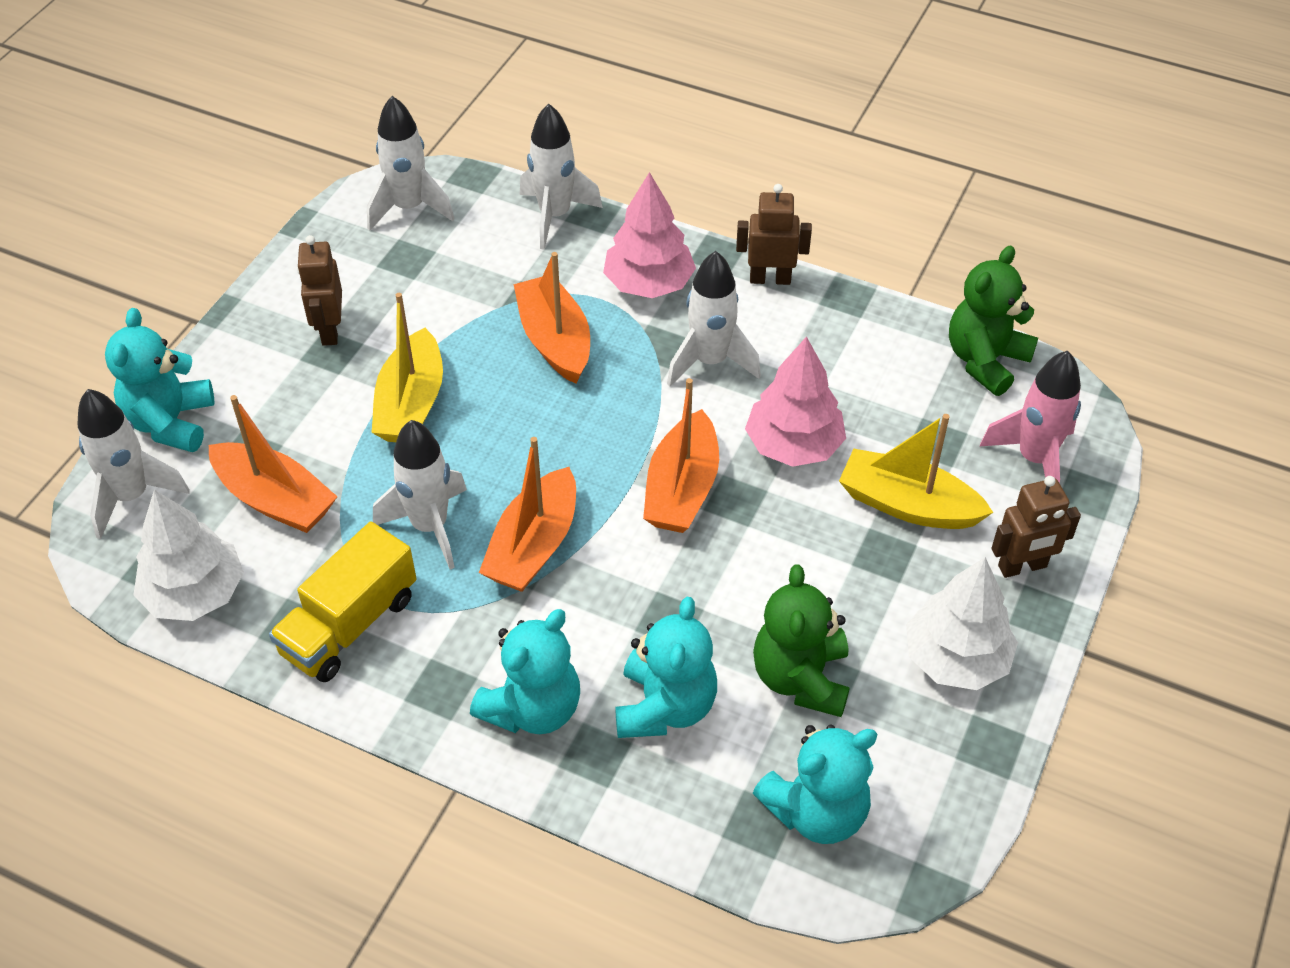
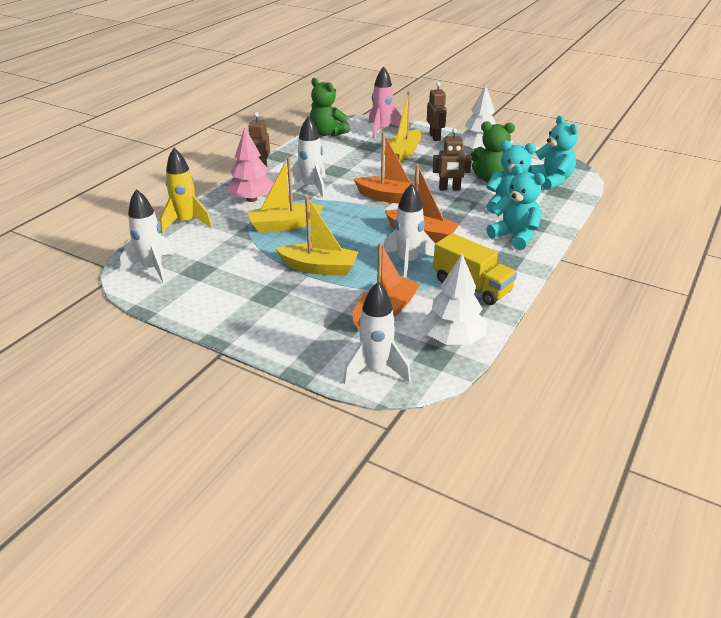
camera: 85 degrees left, 15 degrees down
turquoise teddy bear [105,308,215,452] -> none
brown robot [297,235,342,346] -> brown robot moved to [433,128,472,190]
orange boat [514,252,590,384] -> yellow boat [247,157,324,233]
white rocket [520,104,603,250] -> yellow rocket [160,148,213,233]
pink tree [745,336,846,467] -> none

